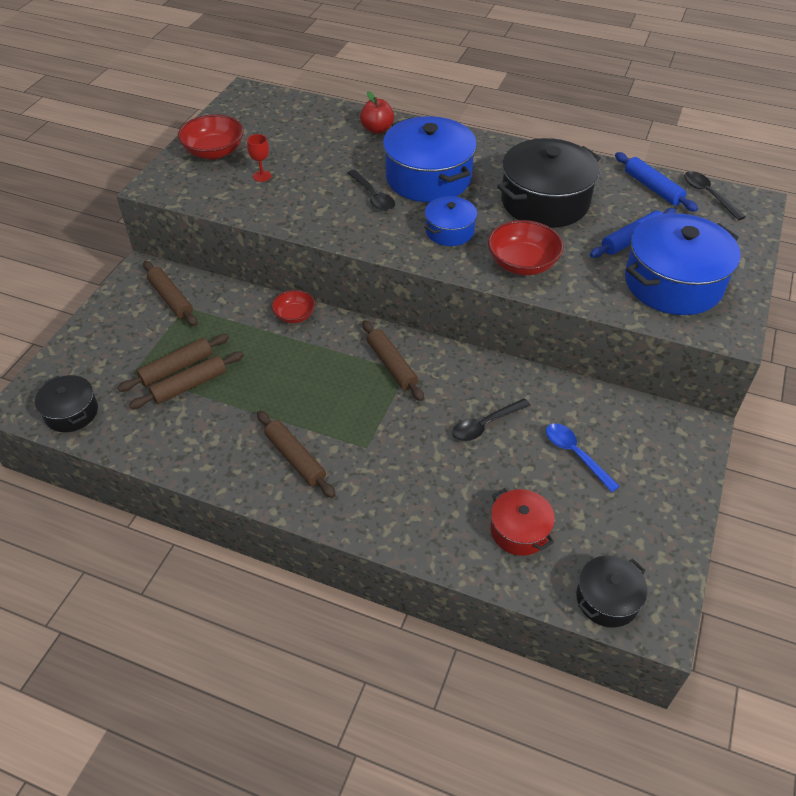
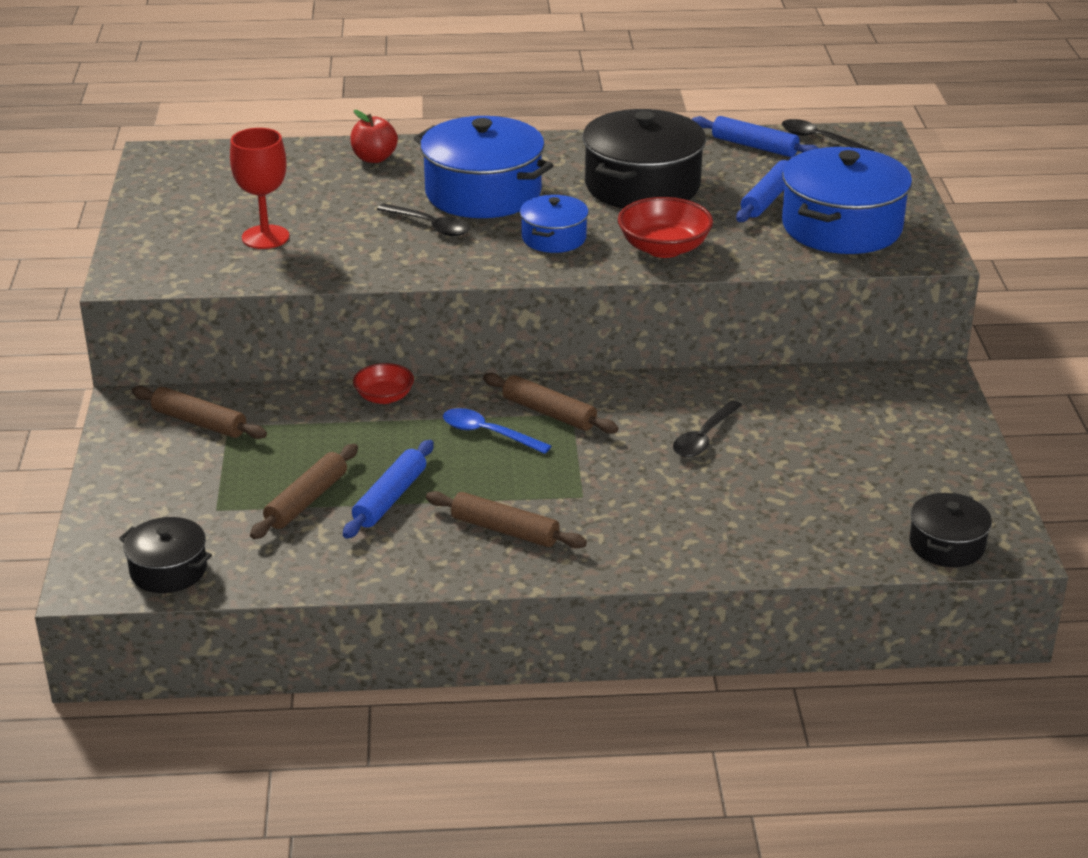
camera: 25 degrees left, 15 degrees down
brown rolling pin [118,334,229,392] -> none
red bowl [178,114,244,159] -> none
red goblet [247,134,271,182] -> red goblet [230,128,289,249], size x1.84
red pot [490,488,555,556] -> none
blue spoon [546,423,620,492] -> blue spoon moved to [443,408,551,454]
none -> blue rolling pin [343,440,434,539]

